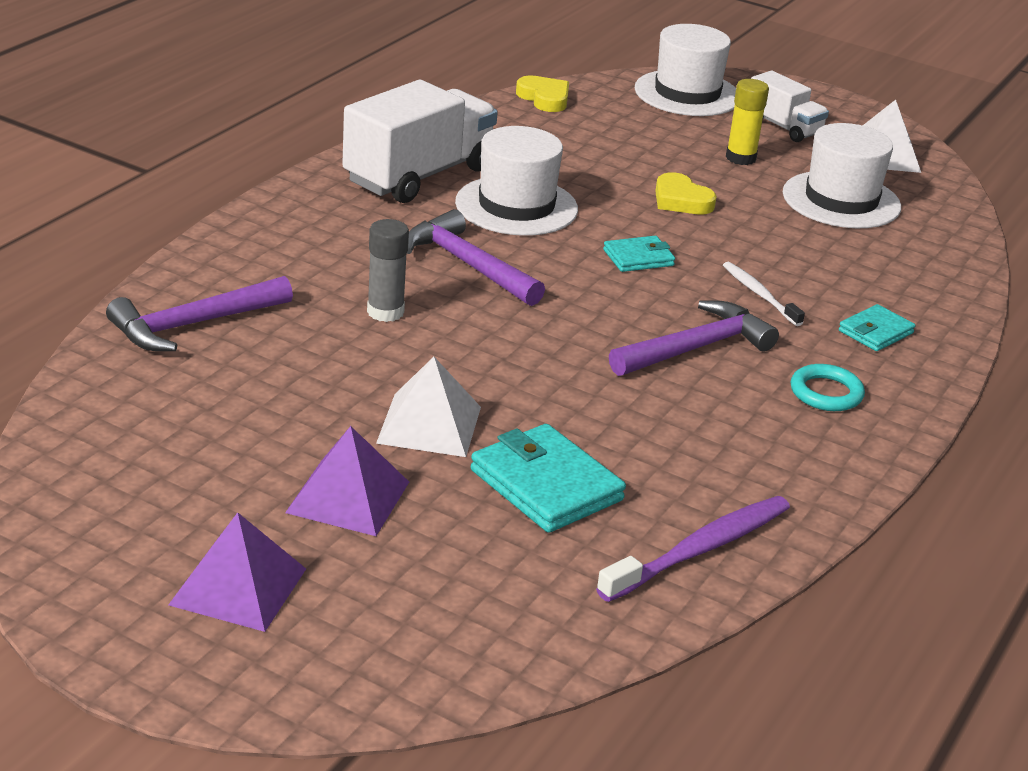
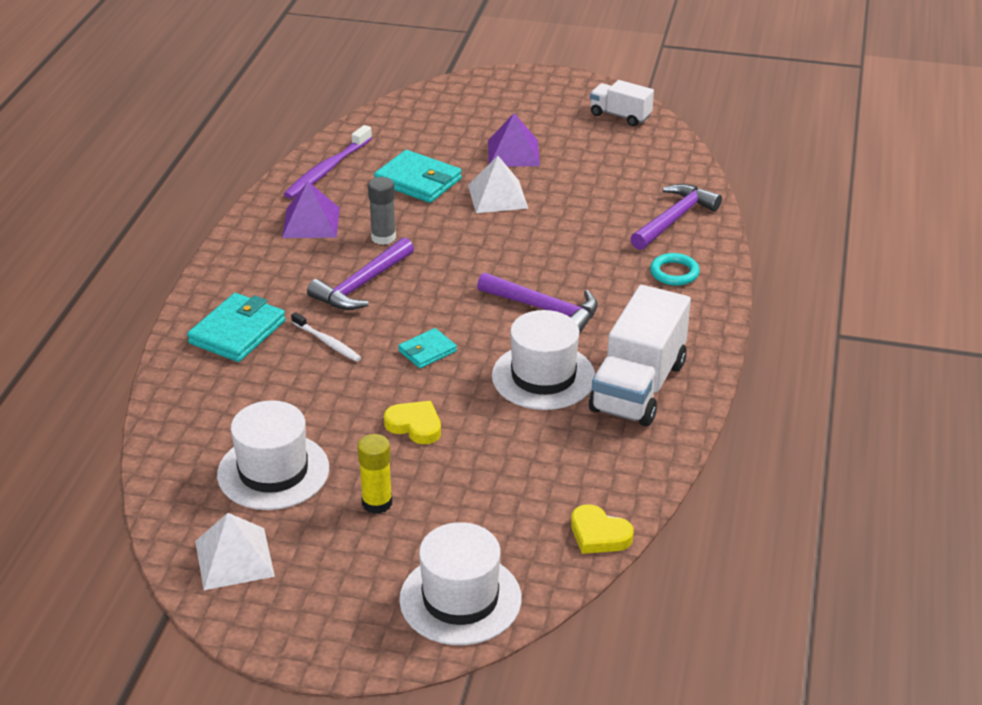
camera: 165 degrees right, 5 degrees up
purple pyramid [168,512,306,632] -> purple pyramid moved to [282,181,340,238]
grey glue stick [367,219,409,322] -> grey glue stick moved to [368,177,396,245]
white truck [751,71,829,142] -> white truck moved to [590,80,654,126]
turquoise ring [791,364,865,411] -> turquoise ring moved to [650,253,700,286]
turquoise wallet [839,304,915,351] -> turquoise wallet [187,293,285,362], size x1.73

